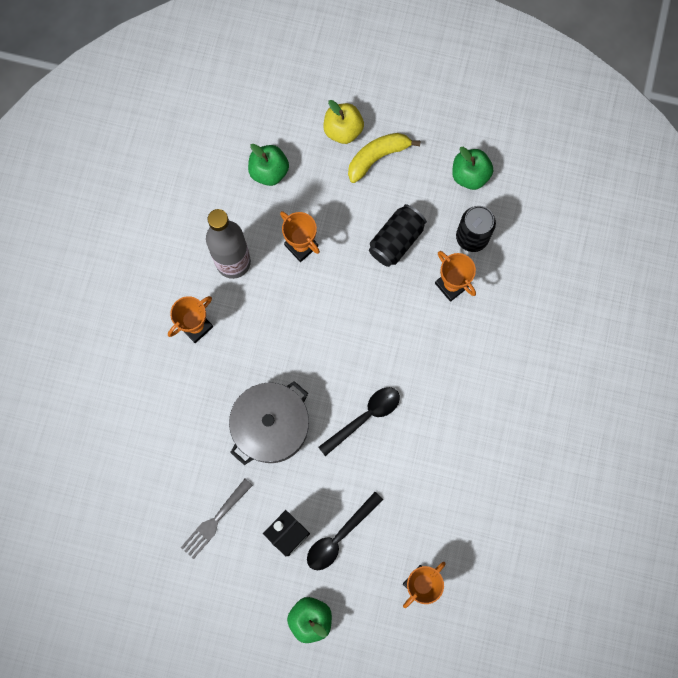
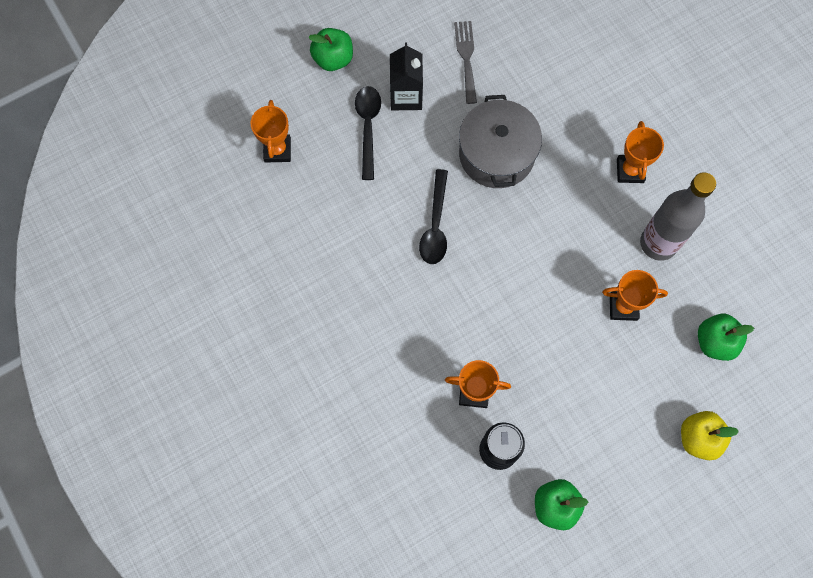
camera: 135 degrees right, 5 degrees down
yellow banana [348,133,420,183] -> none
black can [369,204,427,267] -> none

